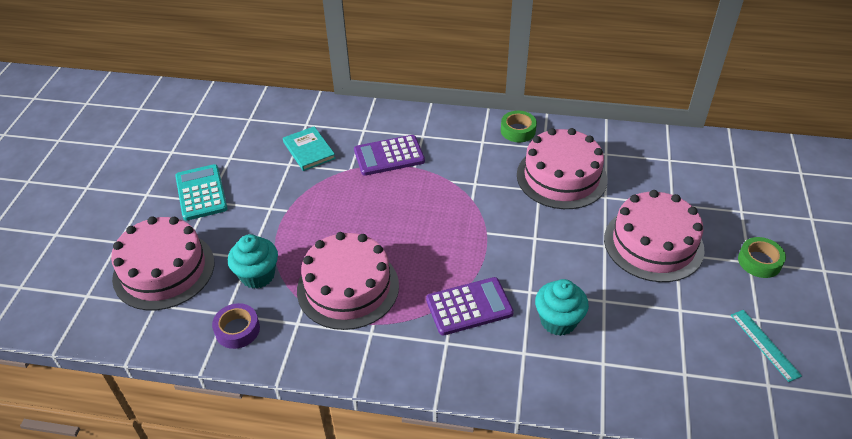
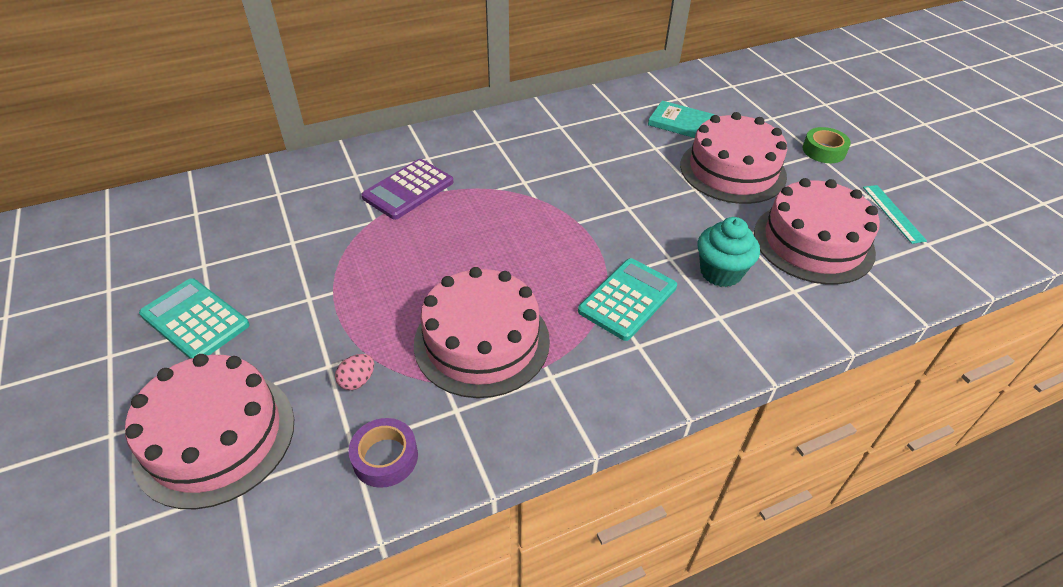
camera: 35 degrees left, 0 degrees up
turquoise cupcake [228,234,278,289] -> pink egg [335,354,374,390]
turquoise book [283,126,336,171] -> turquoise book moved to [648,101,714,138]
purple calculator [426,277,514,335] -> turquoise calculator [578,258,677,341]
green tape [501,111,537,142] -> none
pink cake [517,128,607,209] -> pink cake moved to [754,178,880,284]
turquoise ruler [731,310,802,382] -> turquoise ruler turned 45 degrees clockwise [863,185,927,244]

